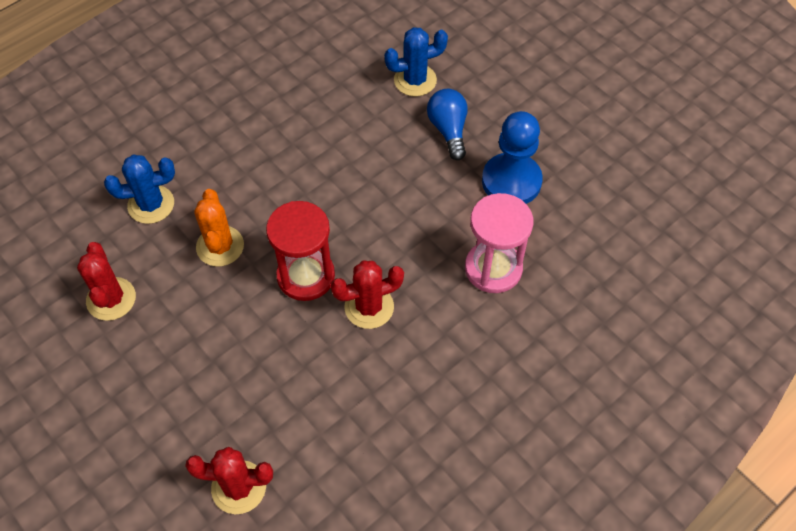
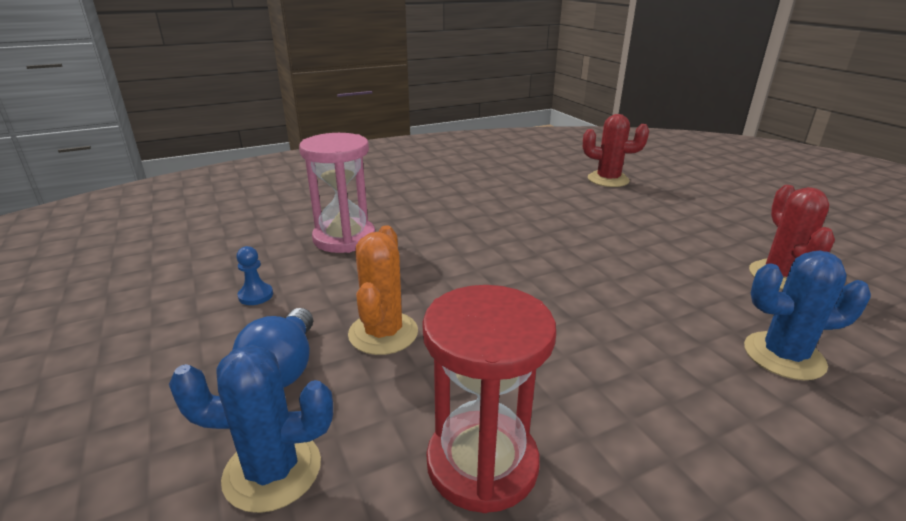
camera: 165 degrees left, 30 degrees down
orange cactus [194,189,244,266] -> orange cactus moved to [348,225,418,355]
red hourglass [266,201,335,301] -> red hourglass moved to [422,285,556,513]
red cactus [330,261,404,329] -> none
blue pawn [482,111,543,204] -> blue pawn [236,246,273,305], size x0.41

